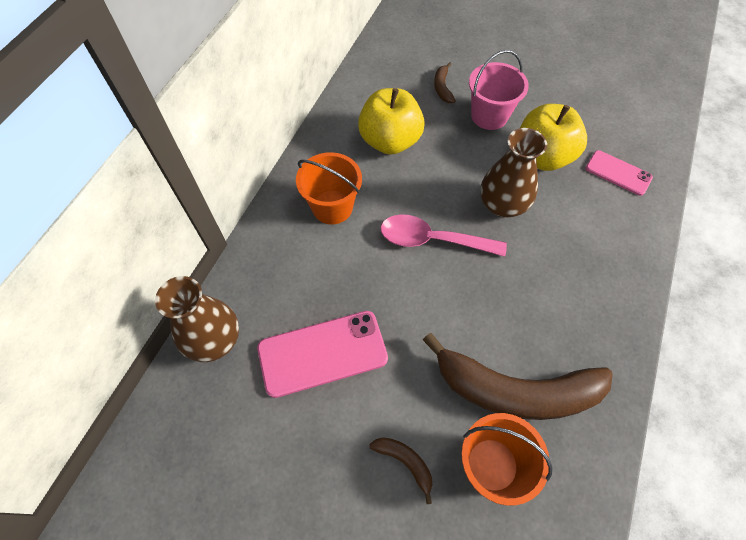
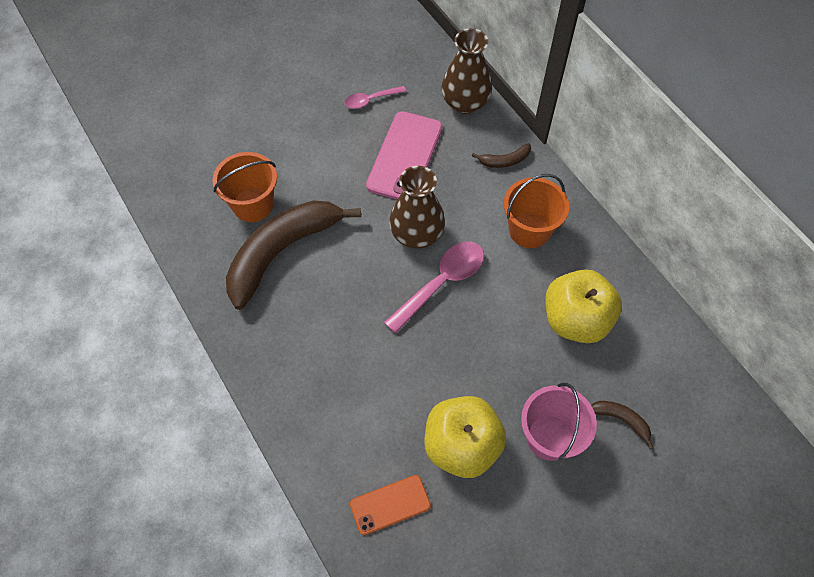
camera: 125 degrees right, 0 degrees up
brown banana [369,437,432,504] -> brown banana moved to [472,143,531,168]
brown vase [481,128,547,217] -> brown vase moved to [389,166,445,249]
pink phone [586,150,653,196] -> orange phone [350,475,431,535]
none -> pink spoon [344,86,406,109]

